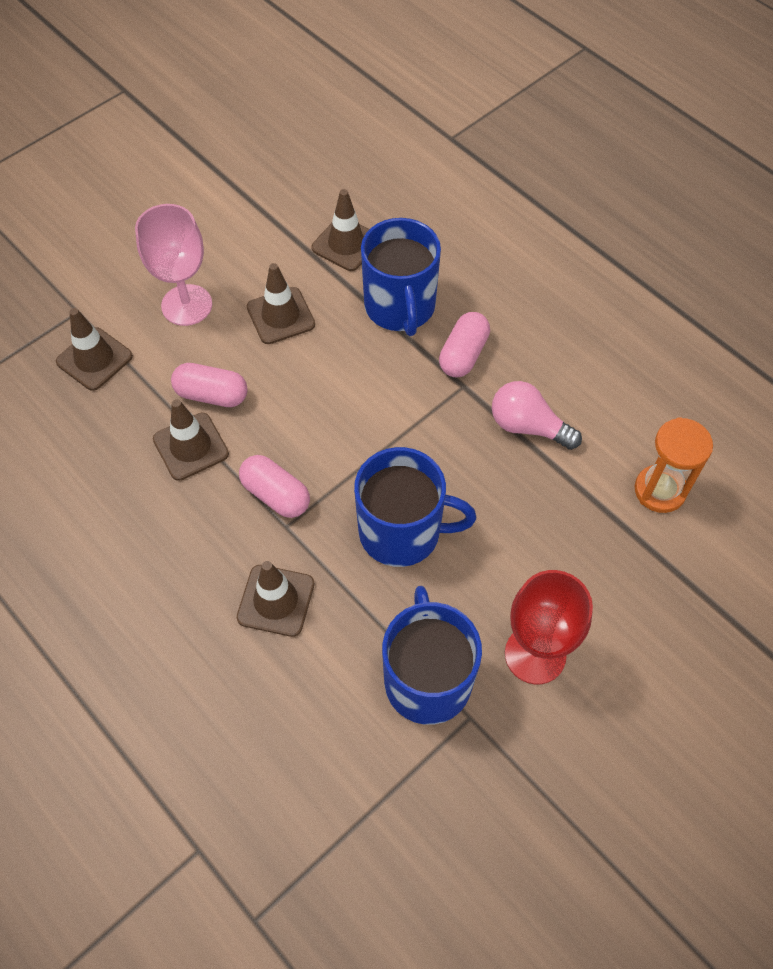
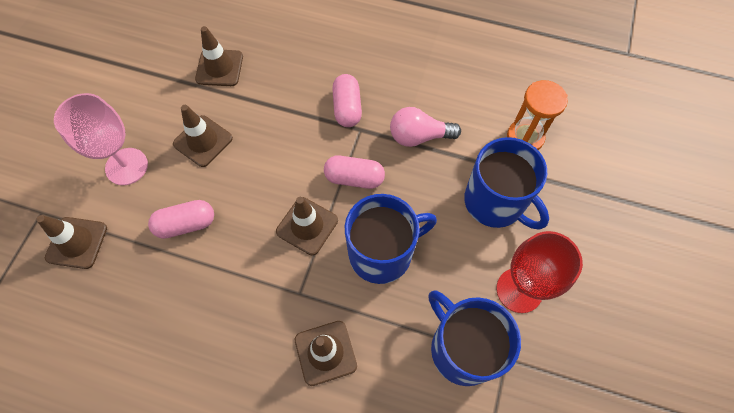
camera: 30 degrees left, 5 degrees up
brown traffic cone [153,399,229,481] -> brown traffic cone moved to [276,197,338,255]
pink capsule [239,455,310,518] -> pink capsule moved to [324,155,385,189]
blue mug [361,218,441,336] -> blue mug moved to [464,137,549,230]

